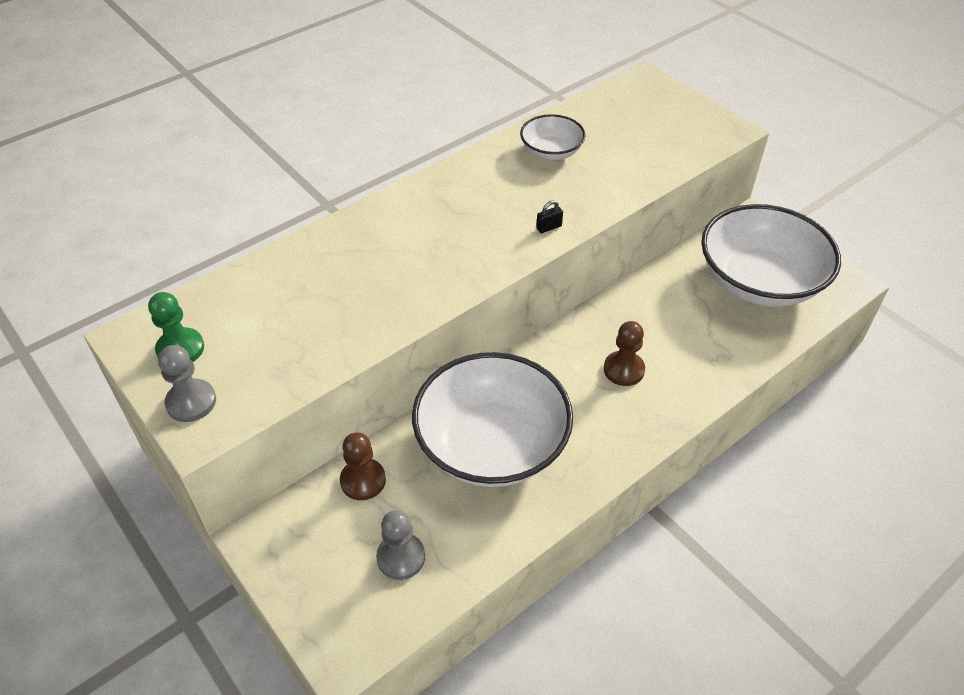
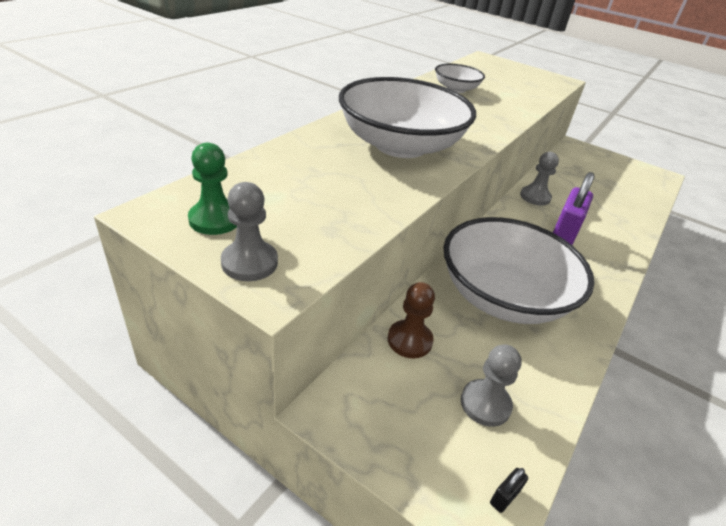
camera: 20 degrees left, 10 degrees down
black padlock [536,200,563,233] -> black padlock moved to [490,468,528,513]
brown pawn [604,321,645,386] -> purple padlock [553,172,594,245]
white bowl [701,204,841,307] -> white bowl moved to [339,77,476,158]
none -> grey pawn [520,152,559,206]

